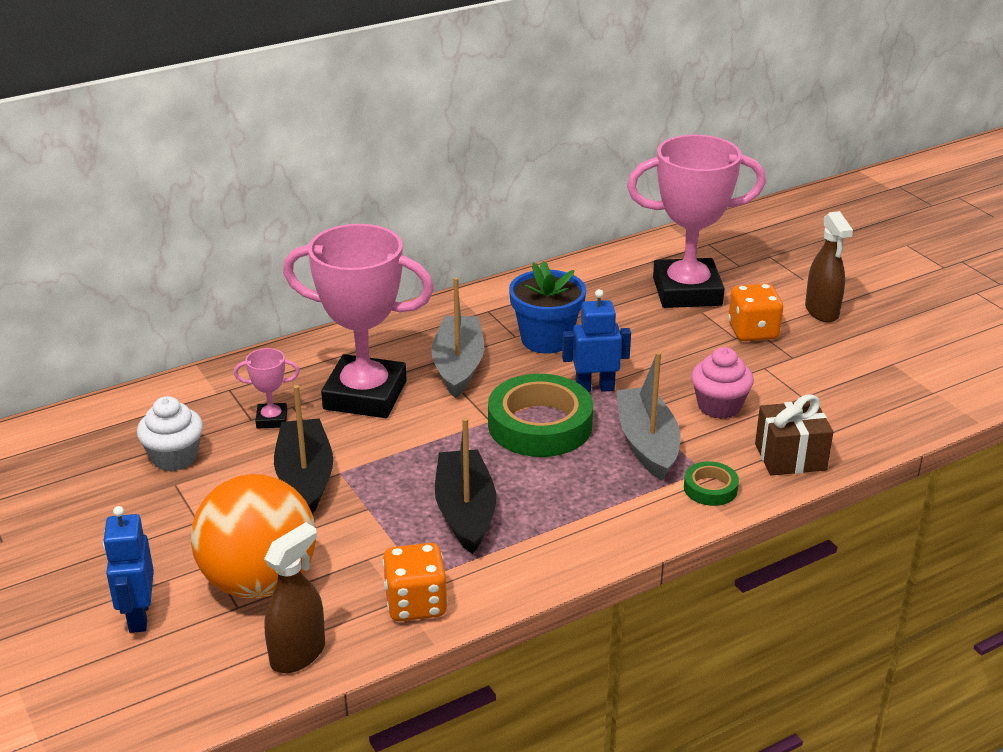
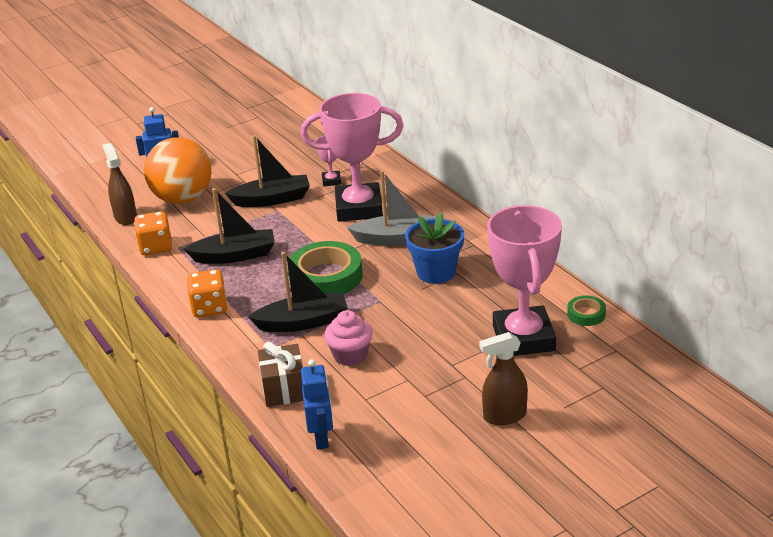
camera: 90 degrees right, 0 degrees up
white cupcake [137,396,203,471] -> none
brown spray bottle [264,522,325,673] -> brown spray bottle turned 150 degrees counterclockwise [103,143,137,225]
pink trophy [283,224,434,418] -> pink trophy turned 75 degrees clockwise [301,93,403,222]
blue robot [562,289,631,392] -> blue robot moved to [301,359,333,449]
grey boat [617,352,680,481] -> black boat [248,252,348,332]
green tape [684,461,739,506] -> green tape moved to [567,295,606,326]
orange dice [728,283,784,341] -> orange dice moved to [187,269,228,317]

